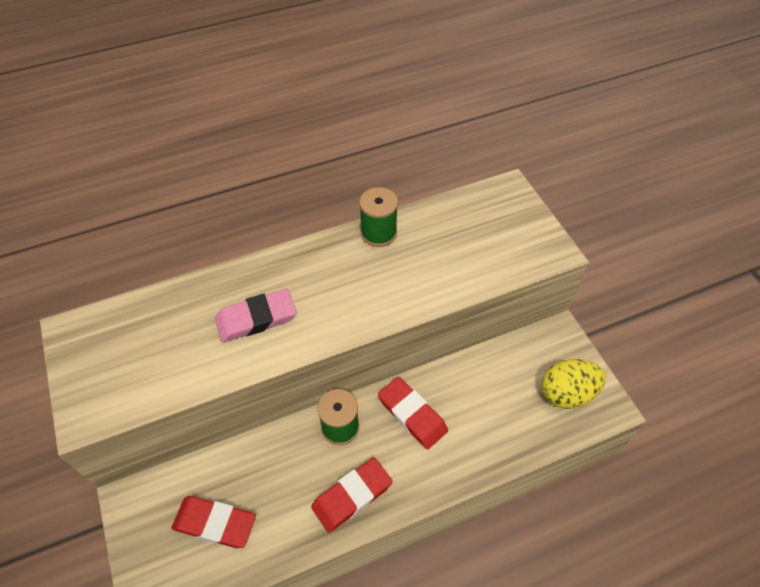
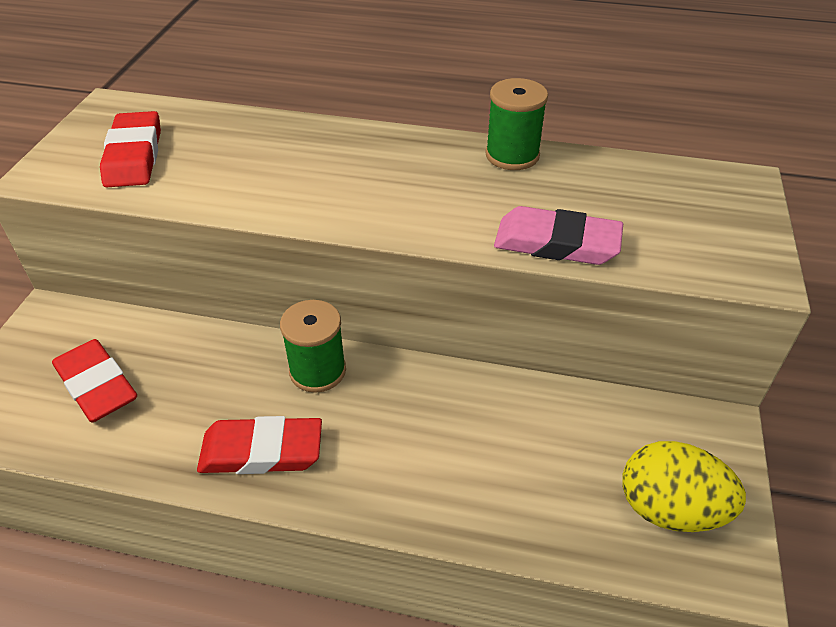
camera: 35 degrees right, 10 degrees down
pink eraser [215,289,296,342] -> pink eraser moved to [494,206,623,265]
red eraser [378,377,448,449] -> red eraser moved to [100,111,161,187]

